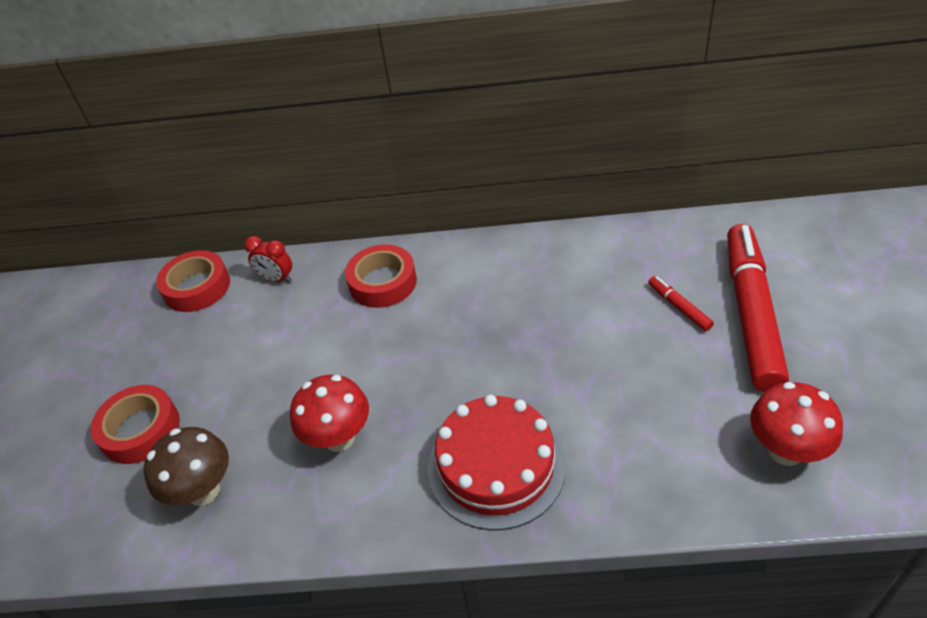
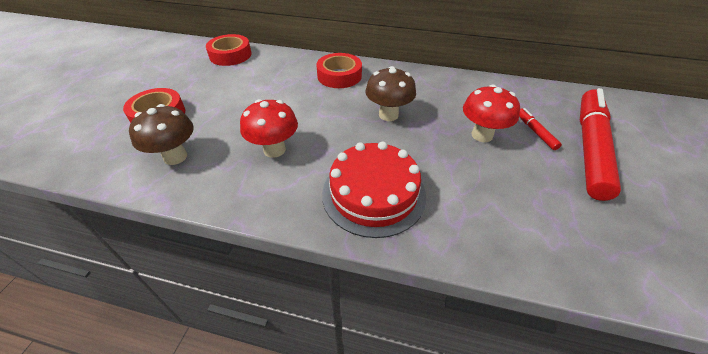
camera: 10 degrees right, 0 degrees up
red clock [244,236,292,283] -> none
red mushroom [750,382,843,466] -> red mushroom moved to [463,85,520,142]
none -> brown mushroom [365,66,416,121]

